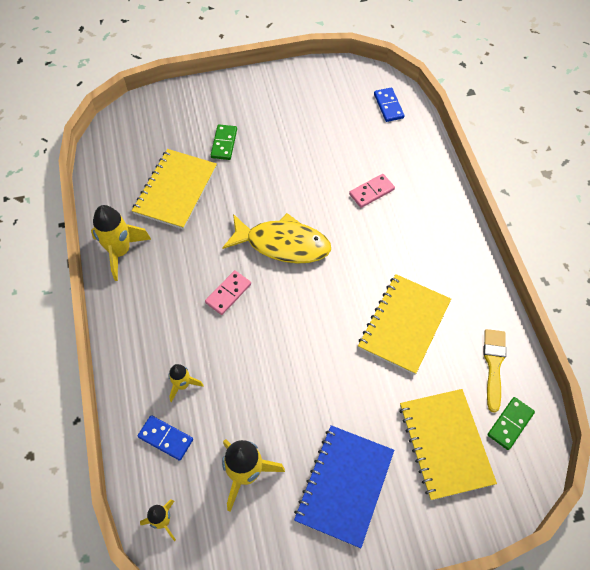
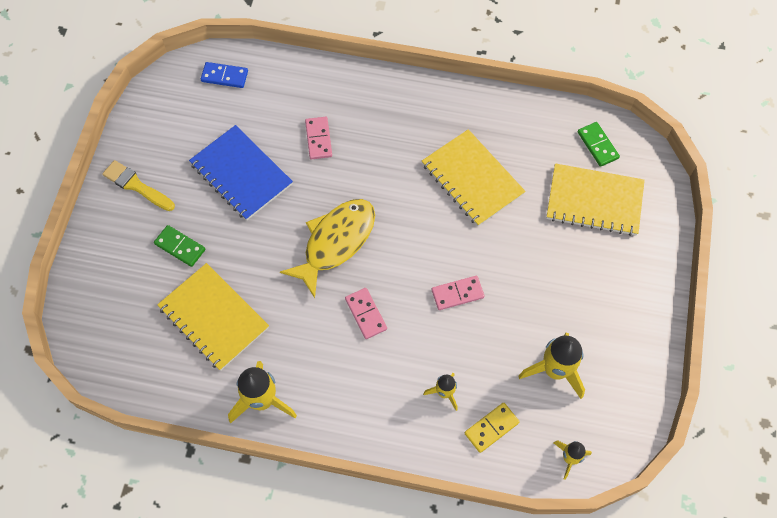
camera: 65 degrees left, 5 degrees up
blue domino [138,415,193,461] -> yellow domino [464,403,520,453]
blue notebook [294,425,394,548] -> blue notebook moved to [189,125,293,221]
yellow brush [483,329,506,412] -> yellow brush moved to [102,160,175,211]
none -> pink domino [432,276,484,310]

